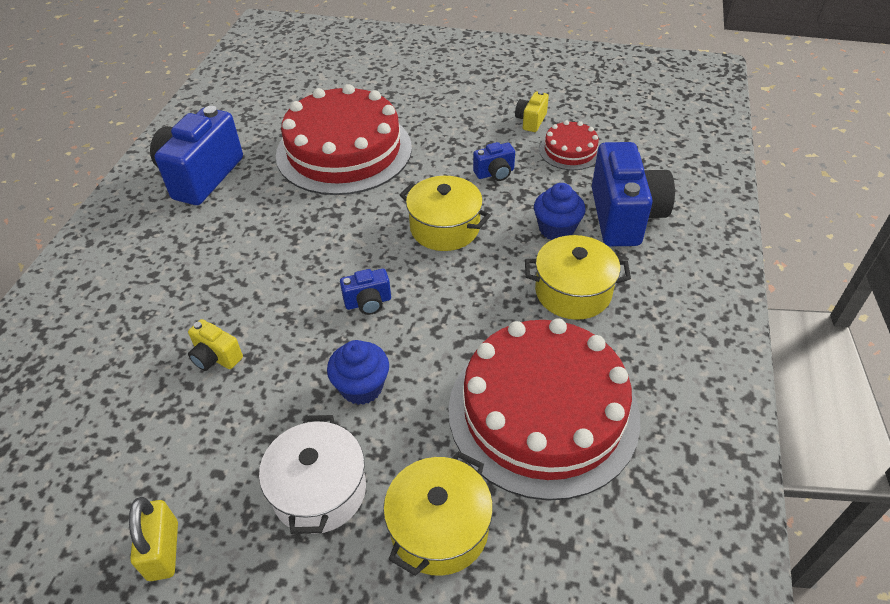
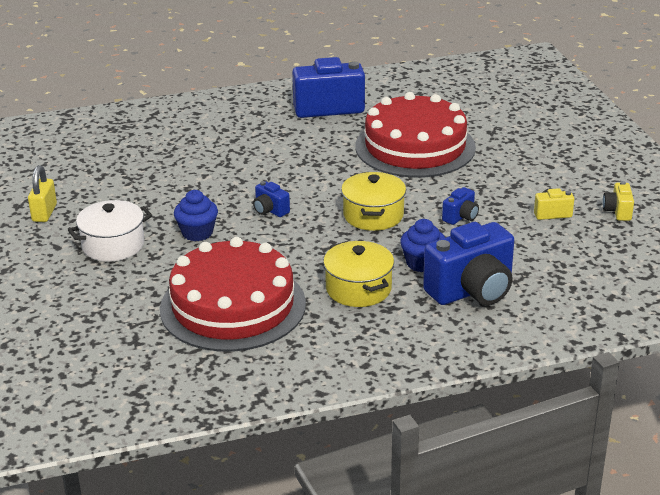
camera: 60 degrees right, 15 degrees down
yellow padlock [129,497,178,581] -> yellow padlock turned 45 degrees counterclockwise [28,165,57,222]
yellow camera [188,319,243,371] -> yellow camera moved to [602,181,634,221]
yellow pot [383,451,493,576] -> none
blue camera [473,142,515,181] -> blue camera turned 90 degrees counterclockwise [442,187,479,225]
red cake [539,120,599,170] -> none

